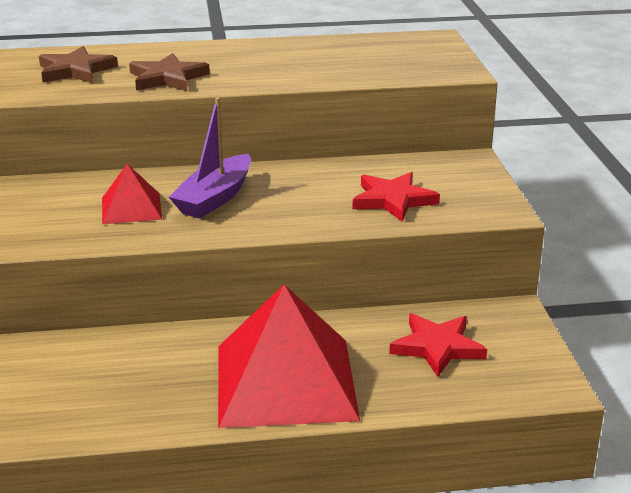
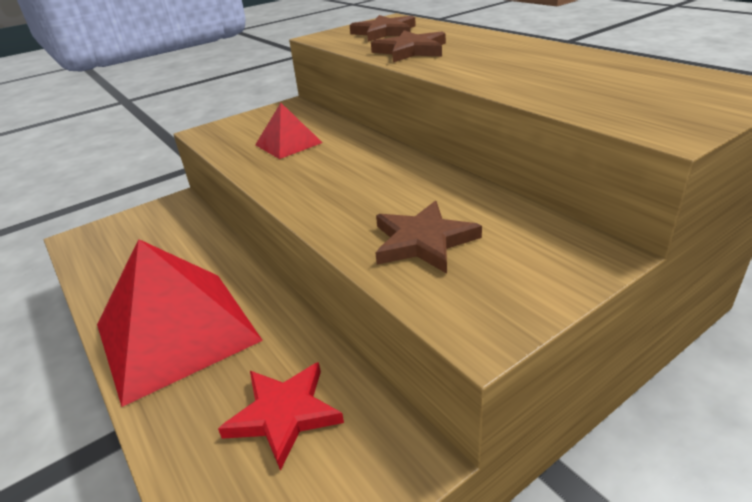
camera: 65 degrees right, 5 degrees up
purple boat [169,97,251,218] -> none
red star [353,172,440,222] -> brown star [376,201,482,274]

